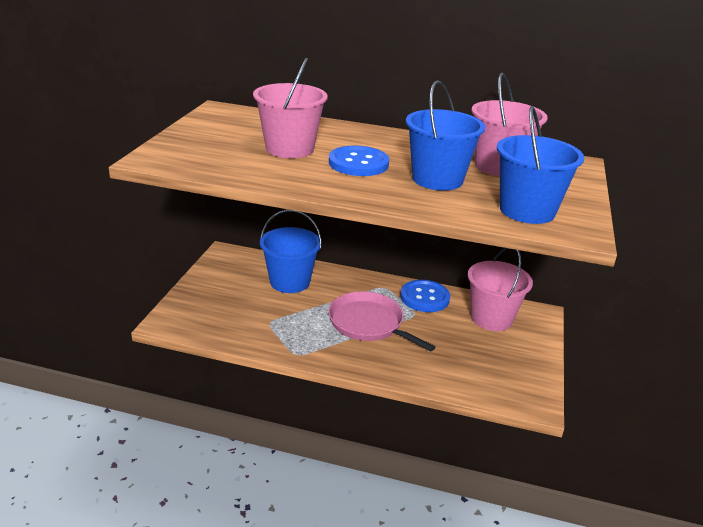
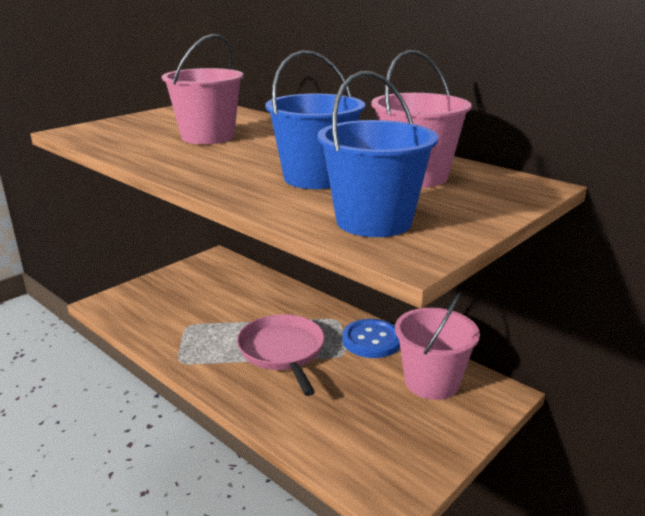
camera: 30 degrees right, 5 degrees down
blue bucket [260,210,322,293] -> none
blue button [329,145,389,176] -> none

